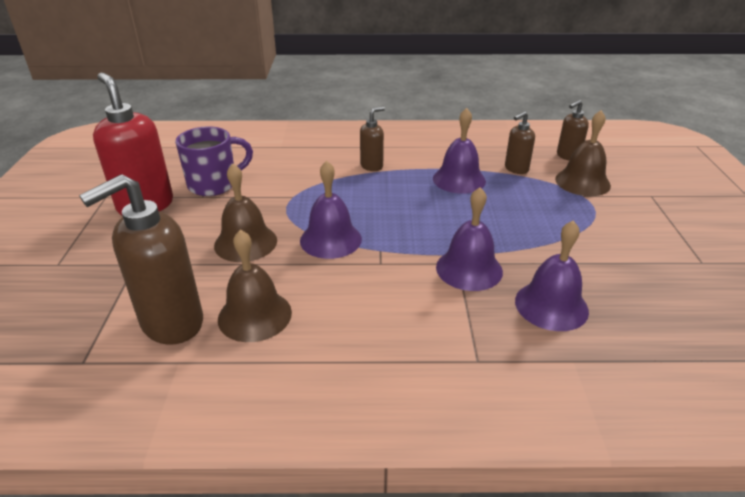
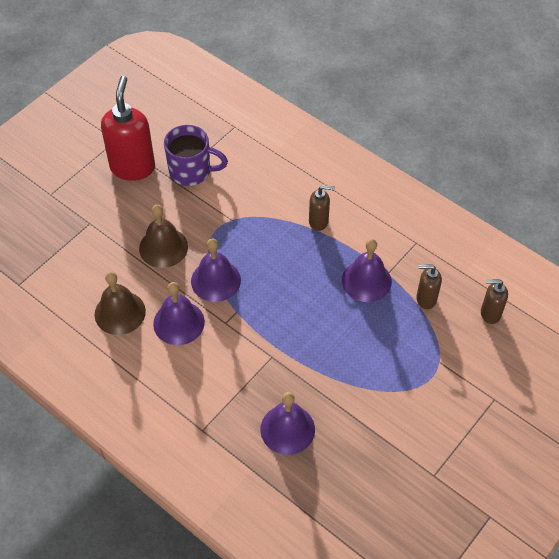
camera: 40 degrees right, 20 degrees up
brown soap dispenser [79,174,203,345] -> none
purple bell [436,187,503,291] -> purple bell moved to [153,282,205,345]
brown bell [555,110,611,196] -> none

